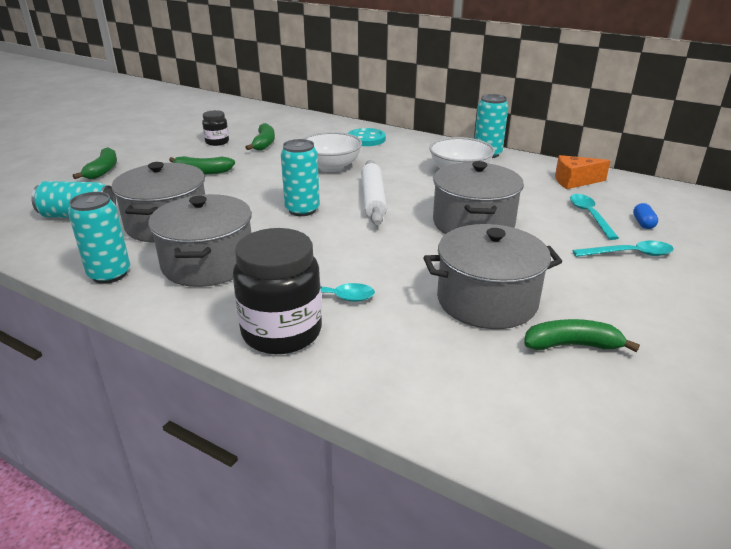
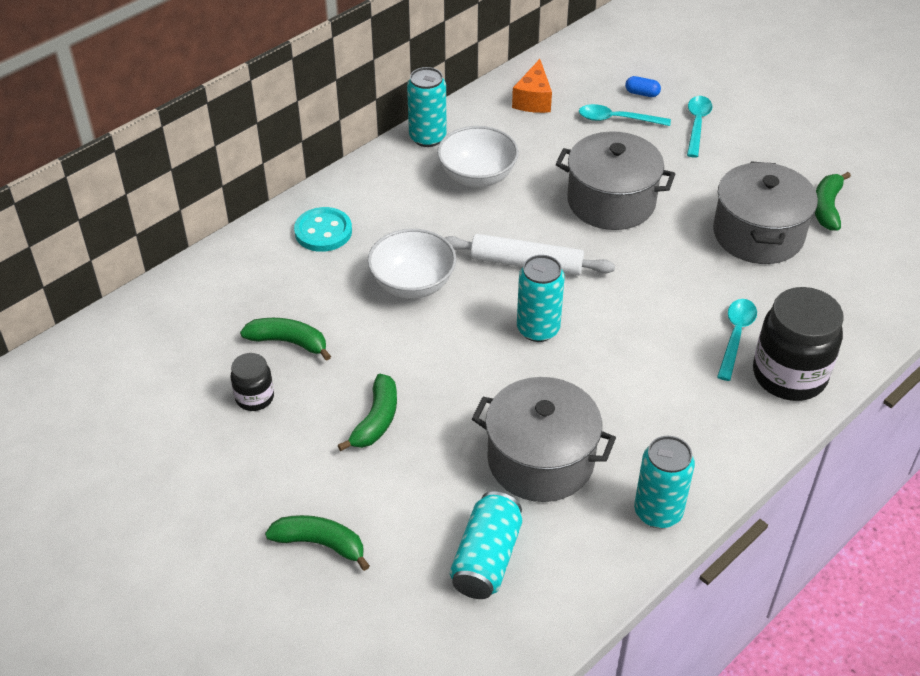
camera: 75 degrees left, 15 degrees up
grey pot [148,194,252,287] -> none

